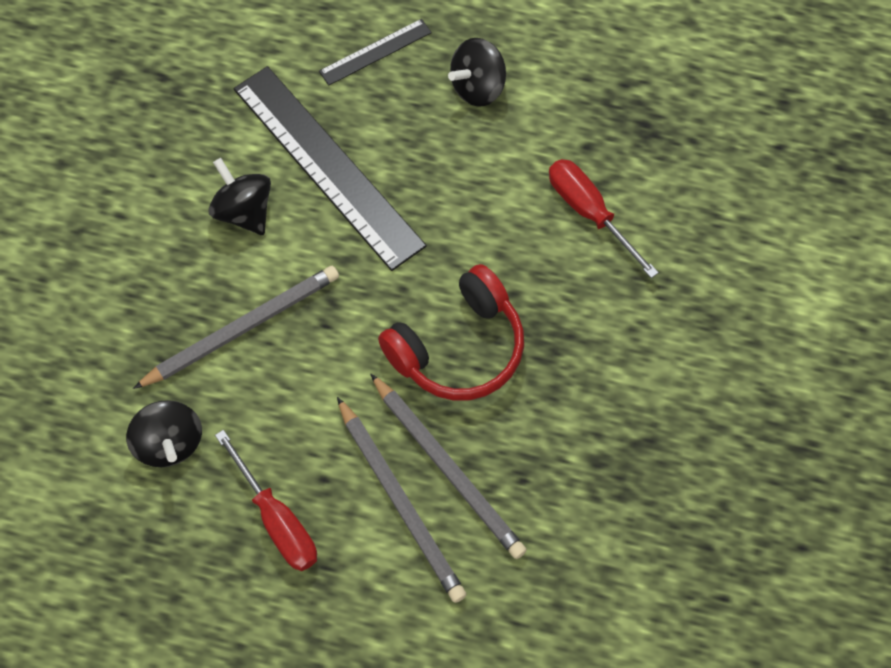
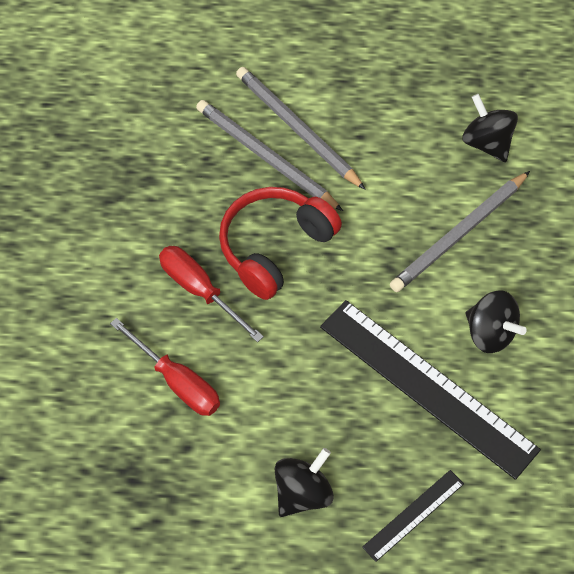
camera: 170 degrees right, 5 degrees down
red screwdriver [215,430,317,571] -> red screwdriver moved to [159,246,264,342]

